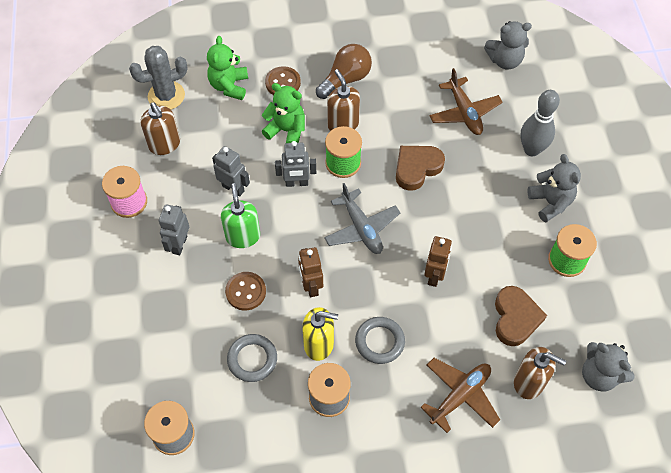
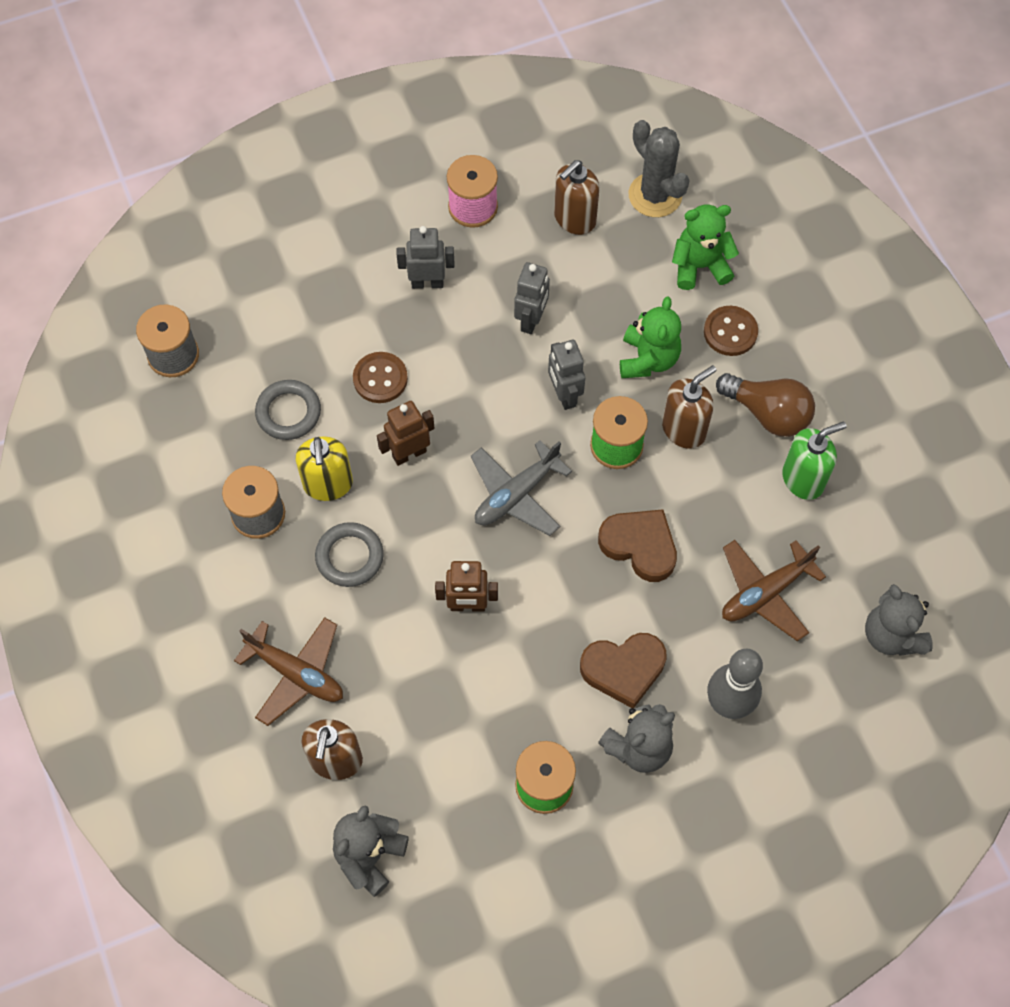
camera: 75 degrees right, 5 degrees up
green soap dispenser [221,183,260,248] -> green soap dispenser moved to [782,422,847,500]
brown heart [495,286,547,346] -> brown heart moved to [580,633,667,708]

